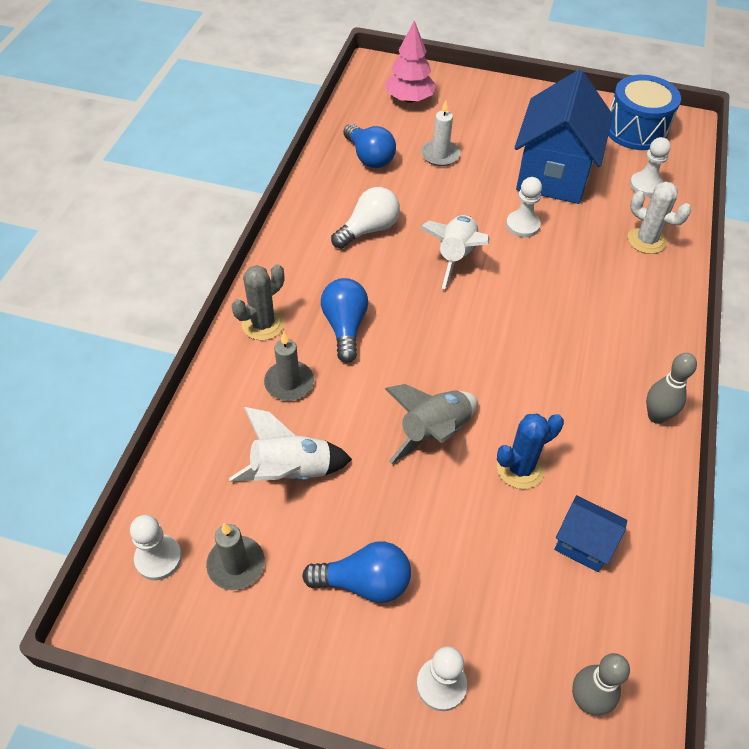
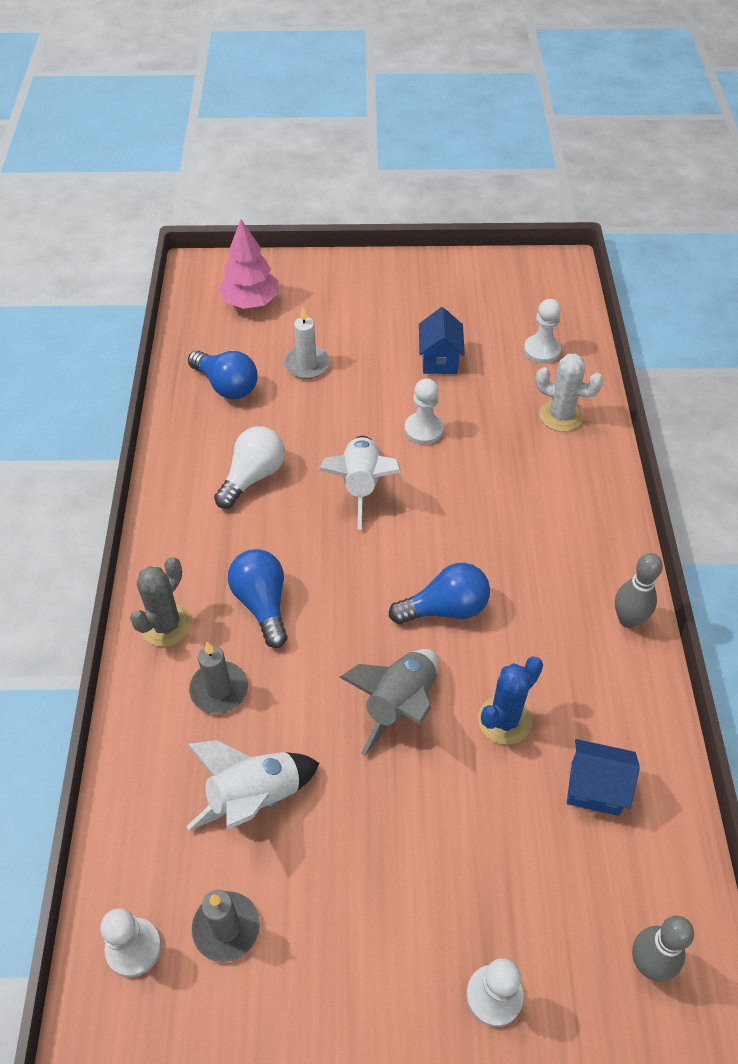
camera: 15 degrees left, 0 degrees up
blue light bulb [302,541,411,603] -> blue light bulb moved to [389,563,490,624]
blue house [515,70,613,204] -> blue house [419,307,465,374], size x0.47
blue drum [608,75,681,150] -> none

